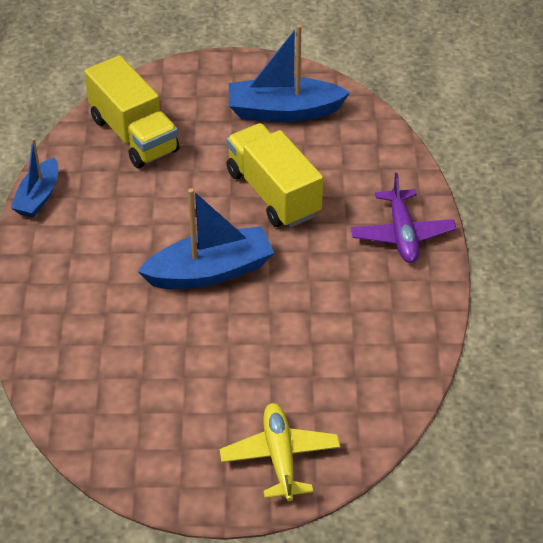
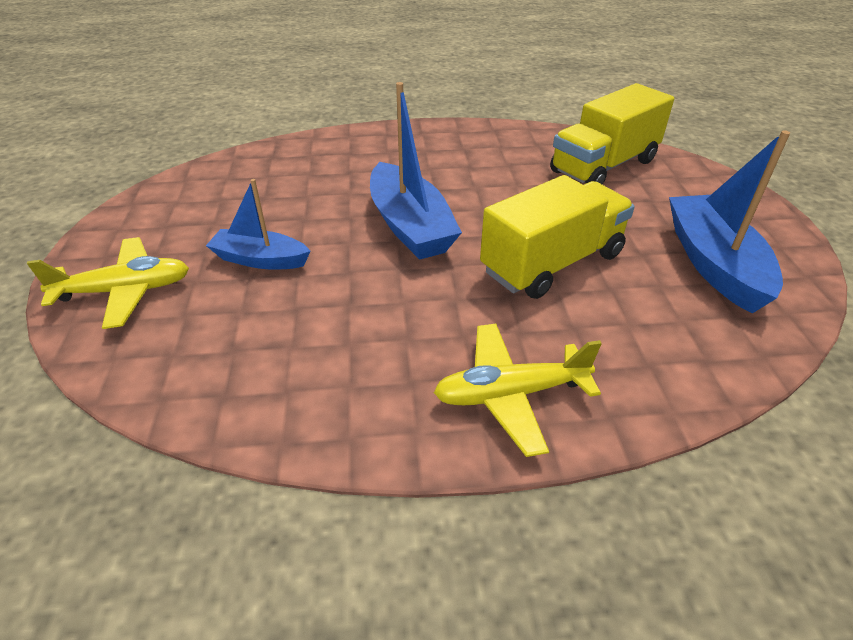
camera: 85 degrees right, 5 degrees down
blue boat [11,138,58,218] -> blue boat moved to [206,179,311,270]
purple plane [351,173,456,263] -> yellow plane [434,323,602,457]

